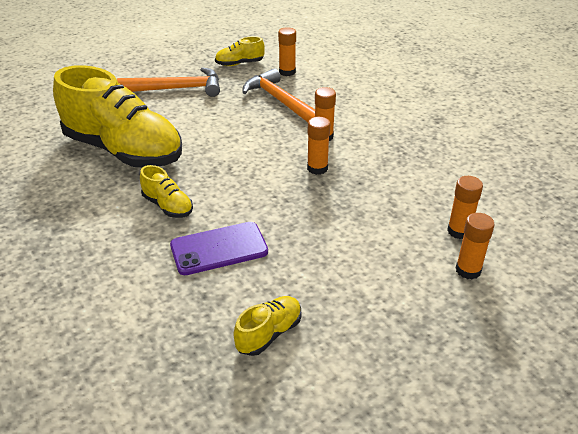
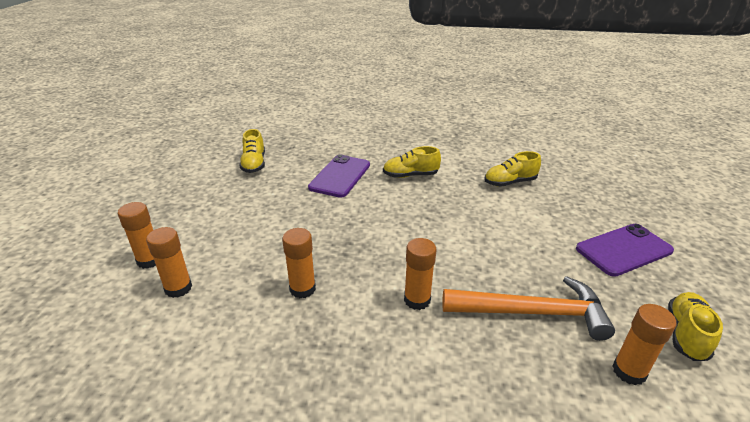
camera: 130 degrees right, 5 degrees down
yellow shoe [53,65,182,167] -> yellow shoe [484,151,541,187], size x0.42
orange hammer [117,67,220,97] -> purple phone [576,224,674,277]
orange glue stick [307,117,330,175] -> orange glue stick moved to [282,228,316,298]

